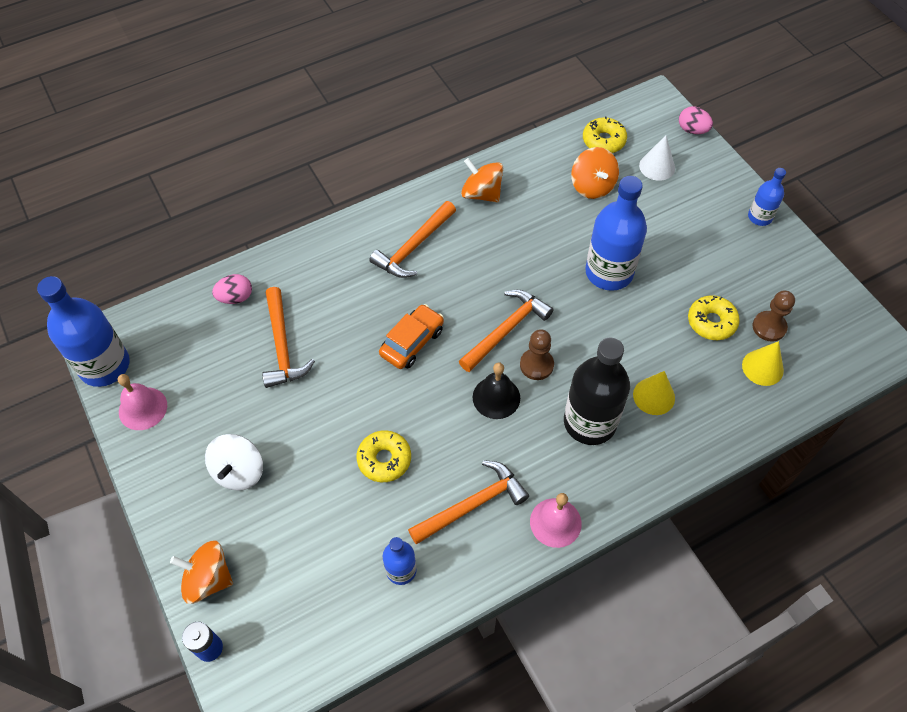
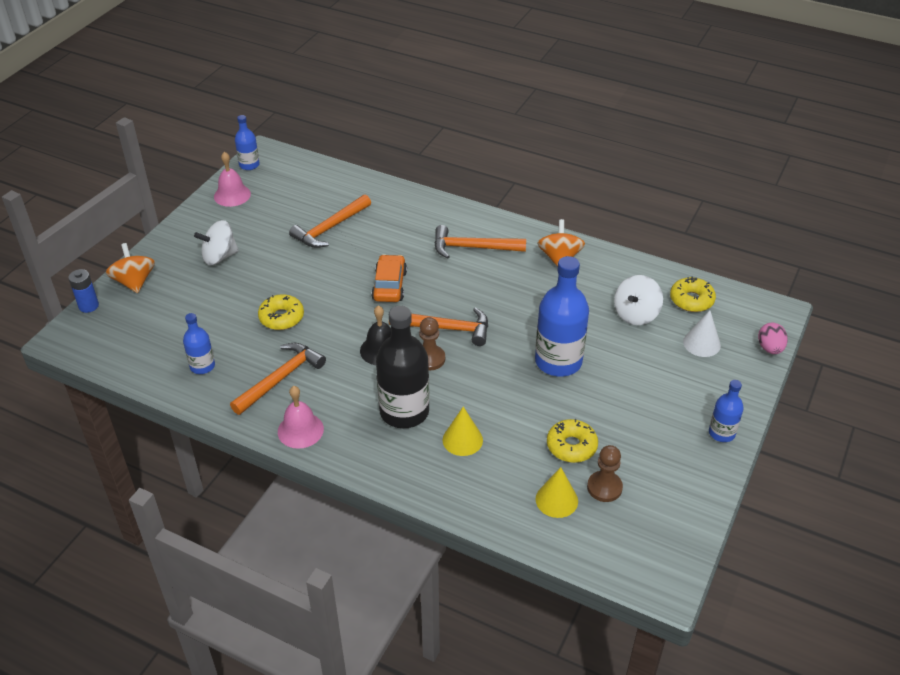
camera: 55 degrees right, 15 degrees down
blue bottle [37,276,130,387] -> blue bottle [235,115,260,170], size x0.53
pink egg [212,274,252,304] -> none
orange car [379,304,444,369] -> orange car turned 90 degrees counterclockwise [371,254,407,302]
orange hammer [408,460,529,544] -> orange hammer turned 75 degrees counterclockwise [230,343,326,415]
orange spinning top [571,147,619,199] -> white spinning top [614,275,663,325]

